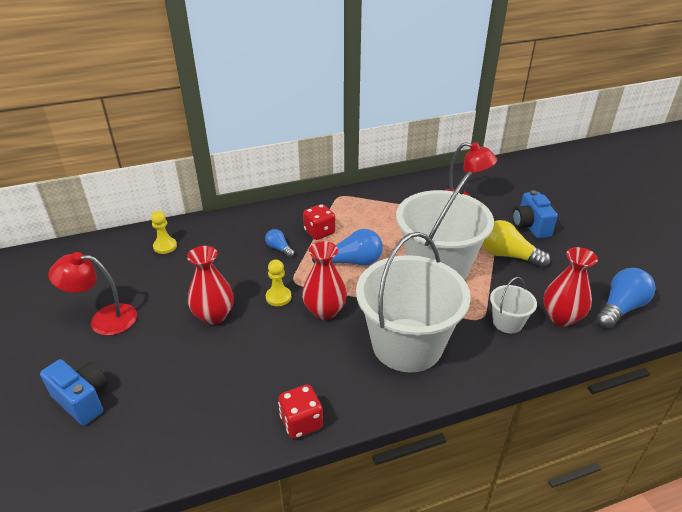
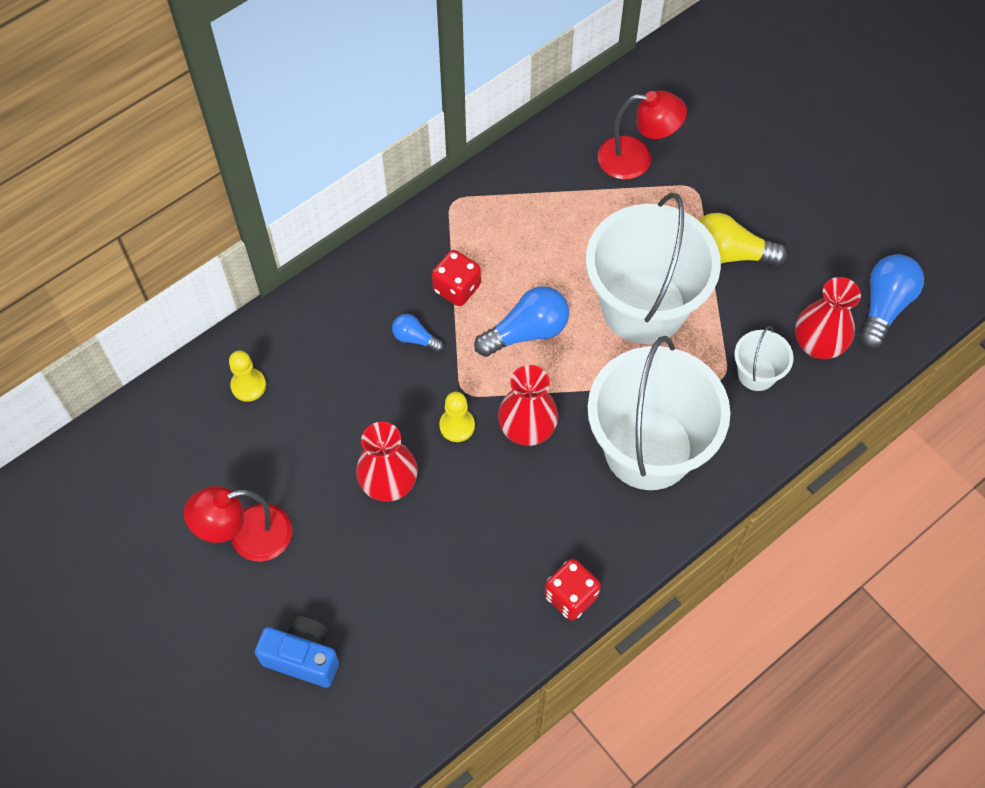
camera: 20 degrees left, 25 degrees up
blue camera [512,190,558,238] -> none

